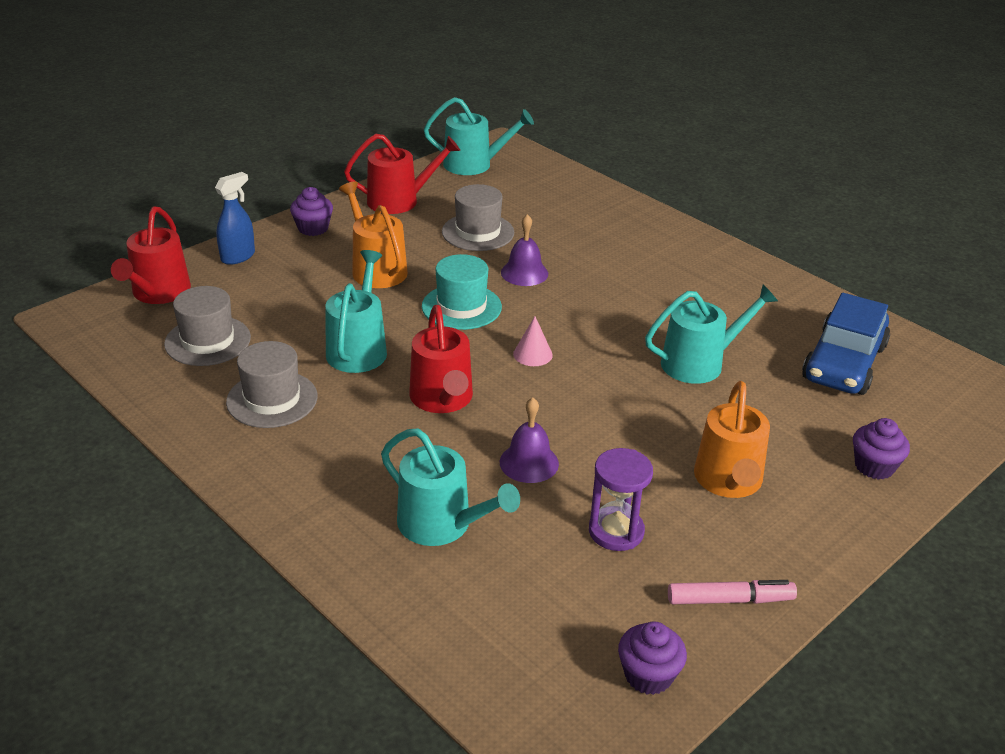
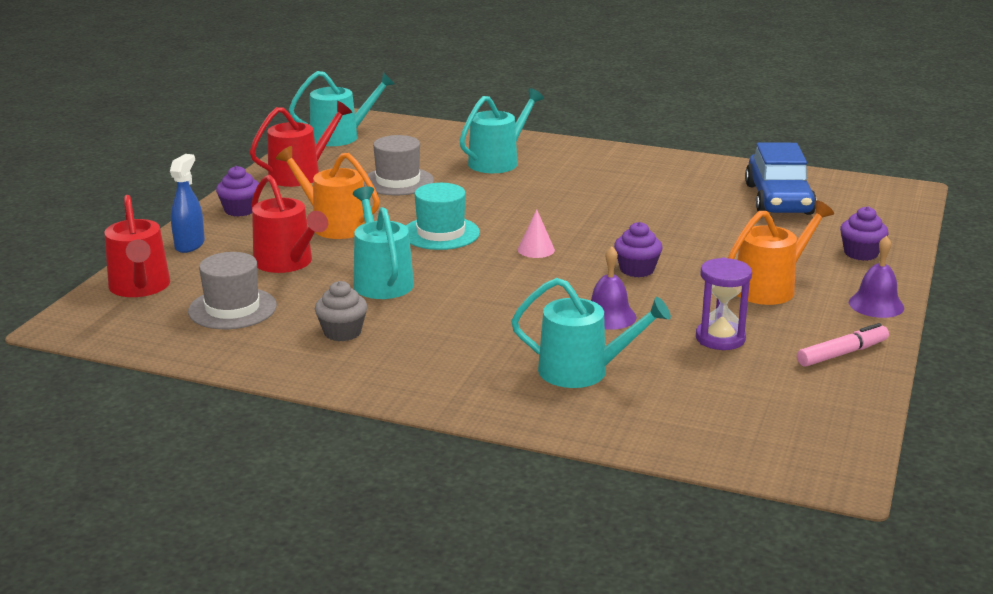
camera: 25 degrees left, 10 degrees down
grey hat [226,341,318,428] -> grey cupcake [315,281,368,341]
red watering can [409,305,473,413] -> red watering can moved to [252,175,328,273]
purple bell [501,214,548,286] -> purple bell moved to [849,236,904,318]
purple cupcake [618,621,687,695] -> purple cupcake moved to [614,222,662,277]
turquoise watering can [645,285,778,384] -> turquoise watering can moved to [459,88,544,173]
orange watering can [694,381,770,498] -> orange watering can turned 105 degrees counterclockwise [728,200,834,305]

